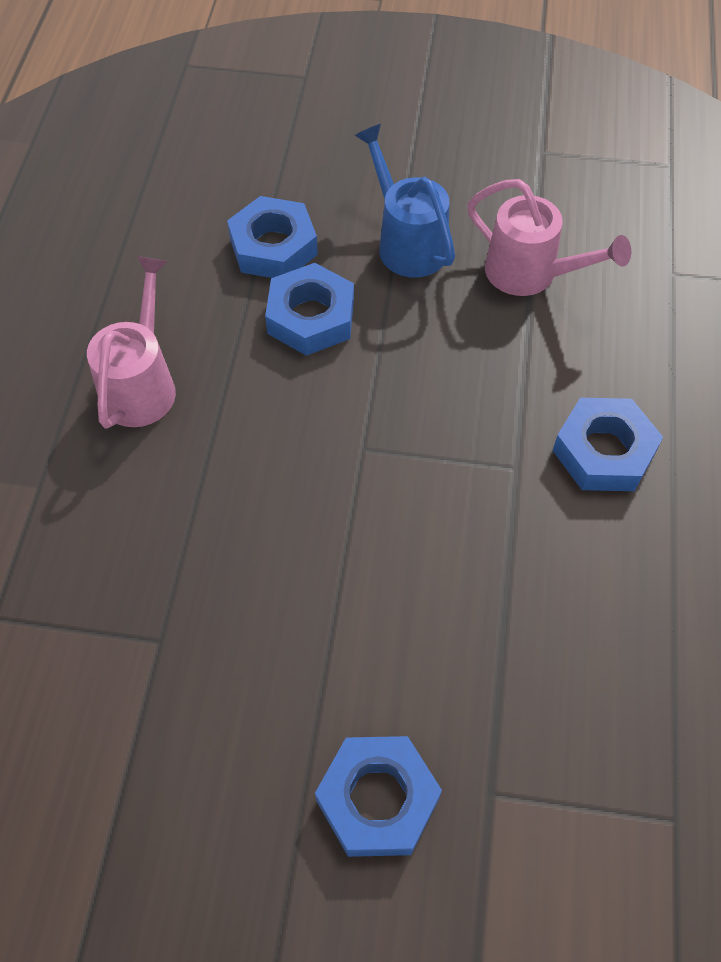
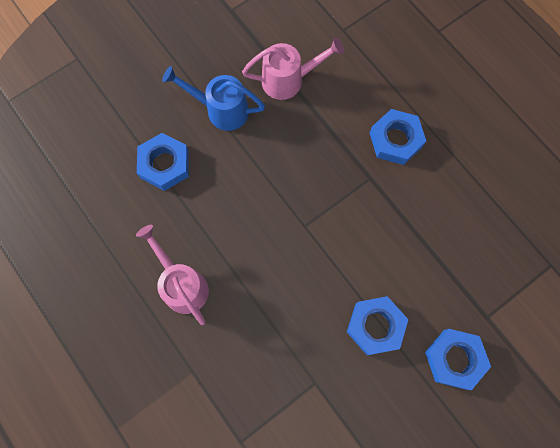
camera: 45 degrees left, 15 degrees up
blue nut [265,263,354,356] -> blue nut moved to [347,296,409,355]

